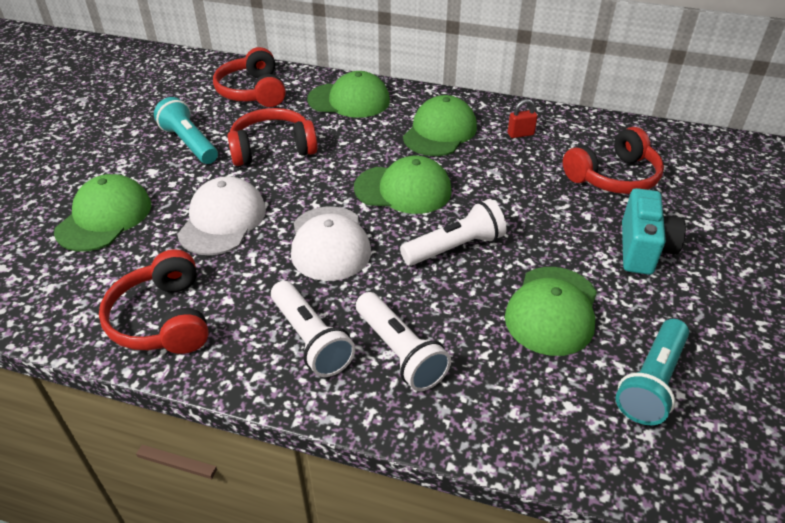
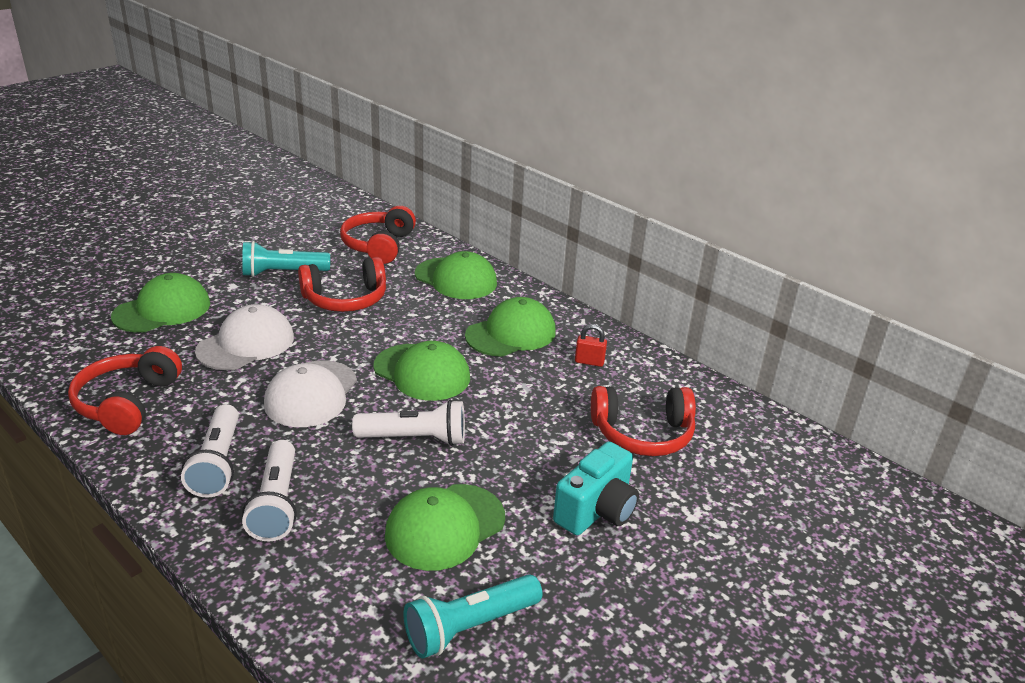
camera: 25 degrees right, 10 degrees down
turquoise flashlight [154,97,218,164] -> turquoise flashlight turned 90 degrees counterclockwise [242,241,330,277]
red headphones [227,108,318,166] -> red headphones turned 150 degrees clockwise [298,257,386,312]

